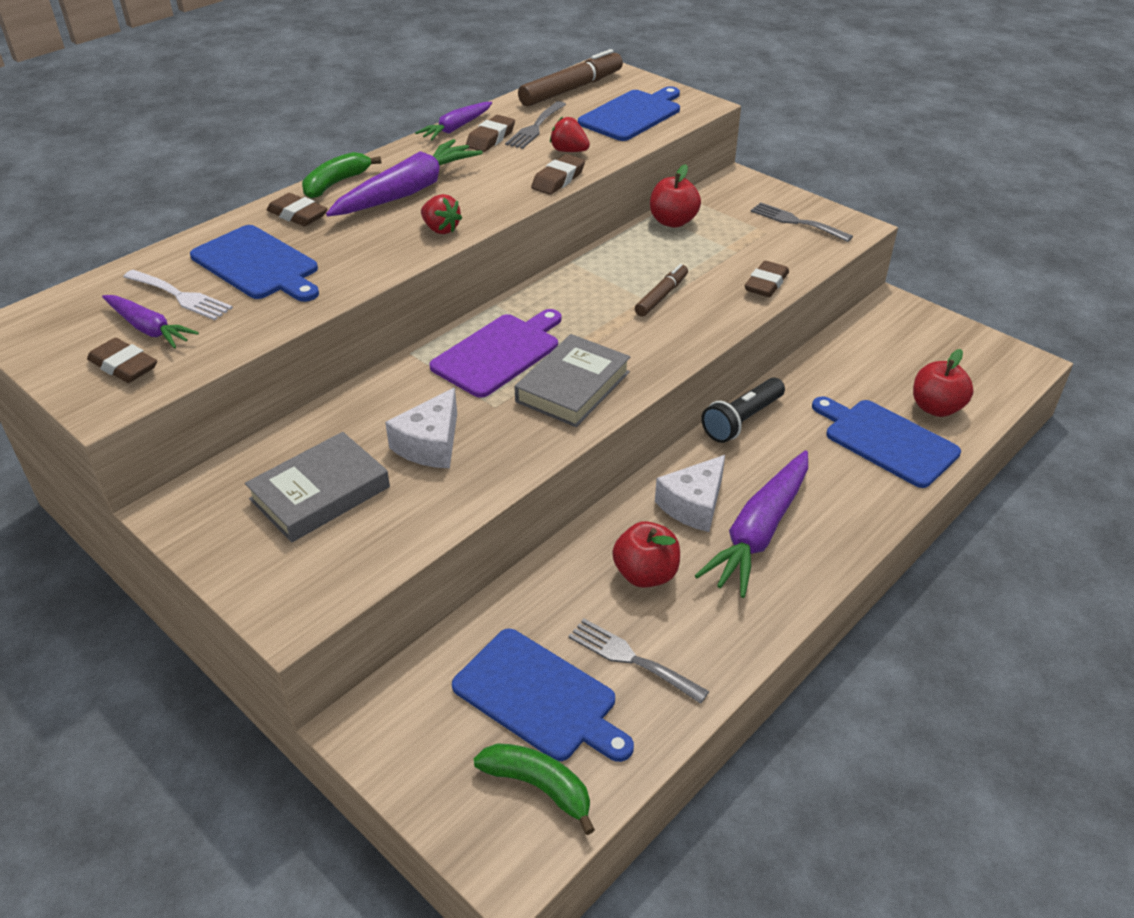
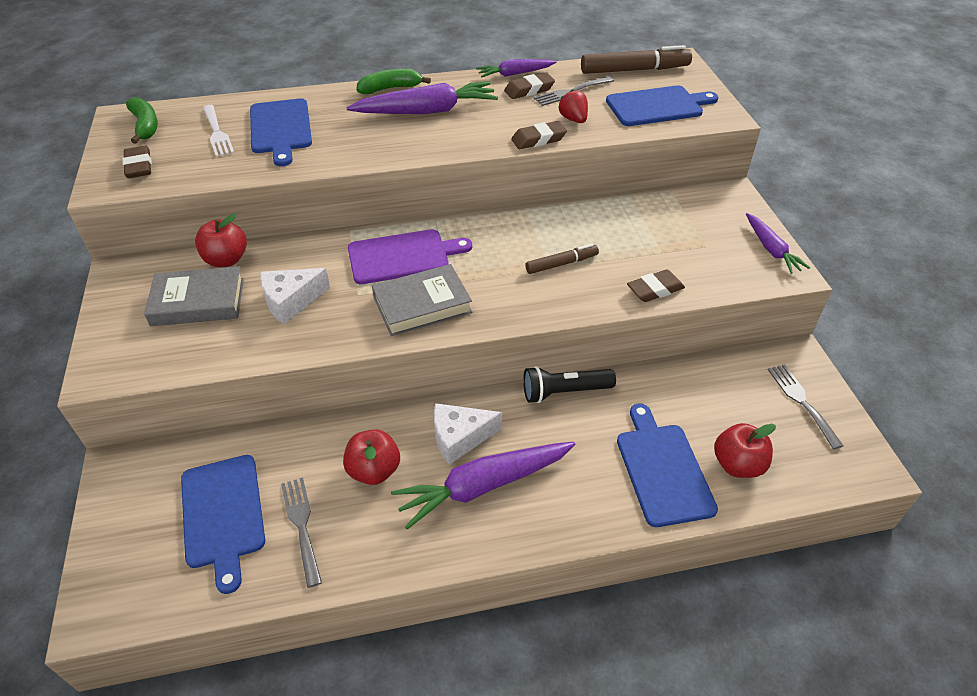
camera: 35 degrees right, 5 degrees up
purple carrot [102,295,199,349] -> purple carrot moved to [746,213,810,274]
brown eraser [267,193,328,226] -> none
red strawberry [421,194,462,234] -> none
green banana [474,743,595,835] -> green banana moved to [126,97,158,144]
red apple [650,164,701,228] -> red apple moved to [195,213,247,267]
grey fork [751,202,853,242] -> grey fork moved to [768,364,844,449]

